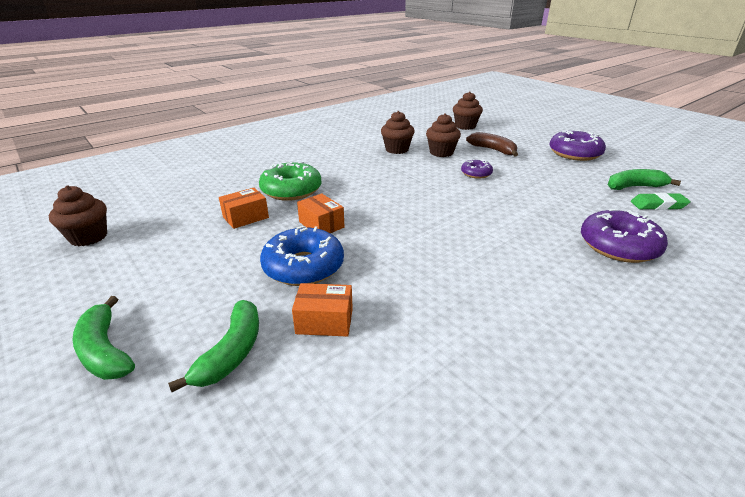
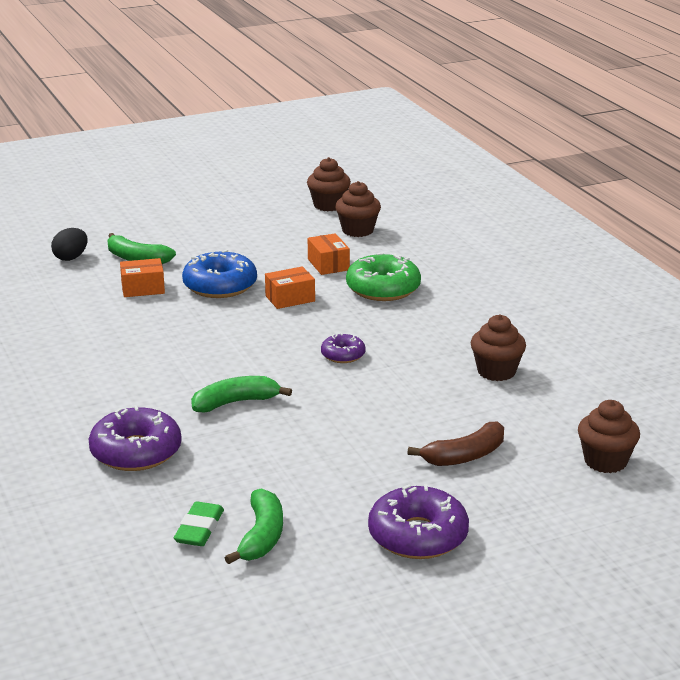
camera: 105 degrees right, 5 degrees down
green banana [72,296,135,380] -> green banana moved to [191,376,292,412]
orange box [292,283,353,337] -> orange box turned 60 degrees clockwise [120,258,165,297]
brown cupcake [426,113,461,157] -> brown cupcake moved to [335,181,381,237]
purple donut [461,159,493,179] -> purple donut moved to [321,333,366,363]
none -> black egg [51,228,88,261]

